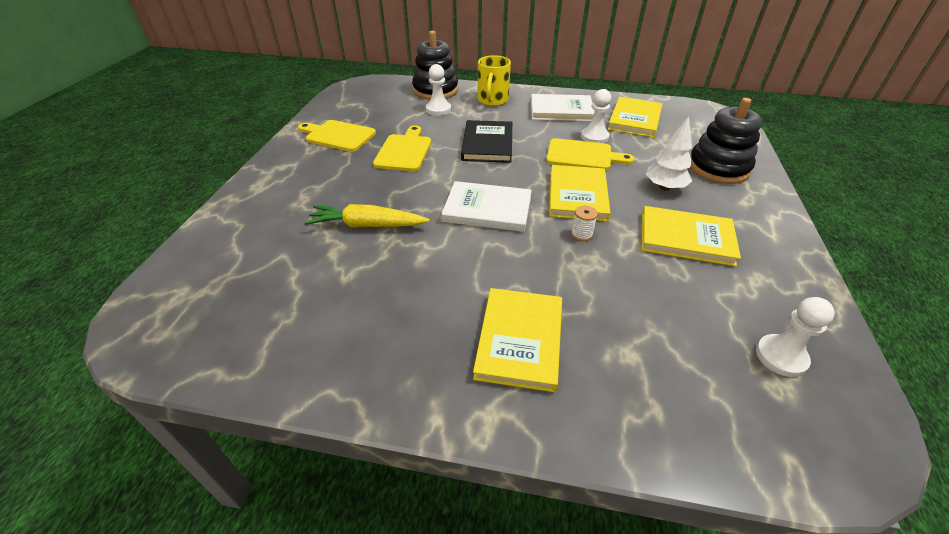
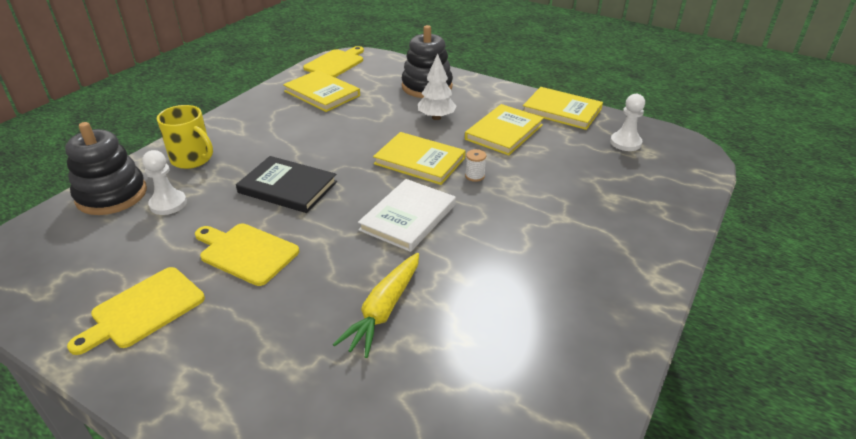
camera: 70 degrees left, 5 degrees down
yellow book [473,288,562,392] -> yellow book moved to [523,87,603,130]
white book [531,94,595,121] -> none
yellow cutting board [546,138,635,170] -> yellow cutting board moved to [303,46,364,77]
white pawn [581,89,611,143] -> none

